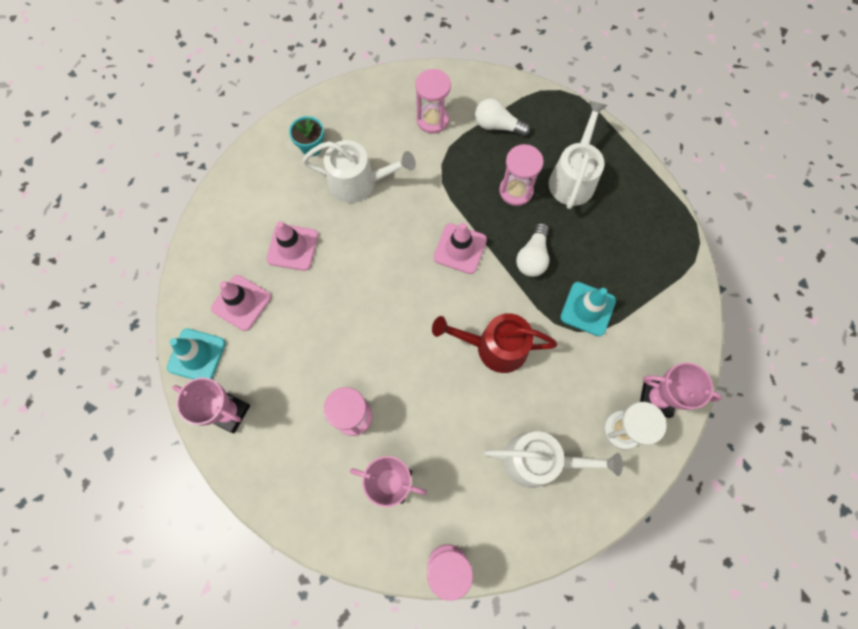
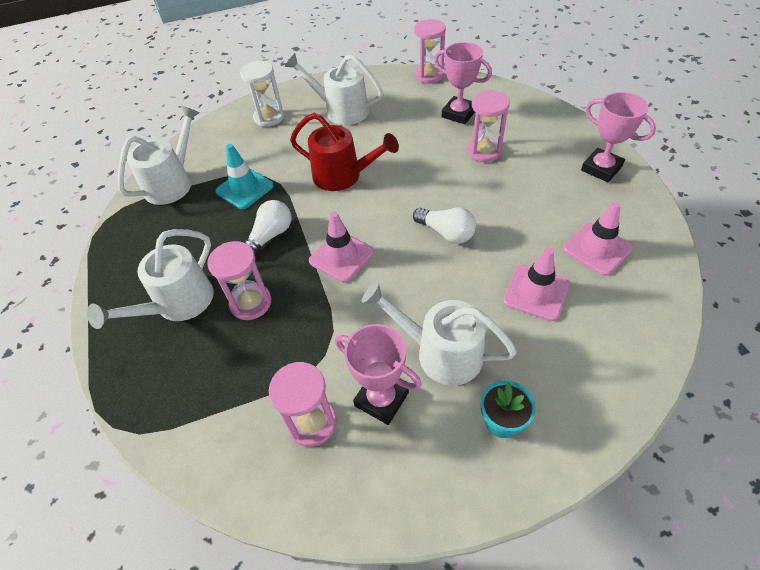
camera: 160 degrees left, 20 degrees down
turquoise traffic cone [167,328,226,379] -> none
white light bulb [475,98,530,136] -> white light bulb moved to [413,207,476,244]
pink trophy [640,362,722,418] -> pink trophy moved to [335,324,422,425]
none -> white watering can [118,105,200,205]

